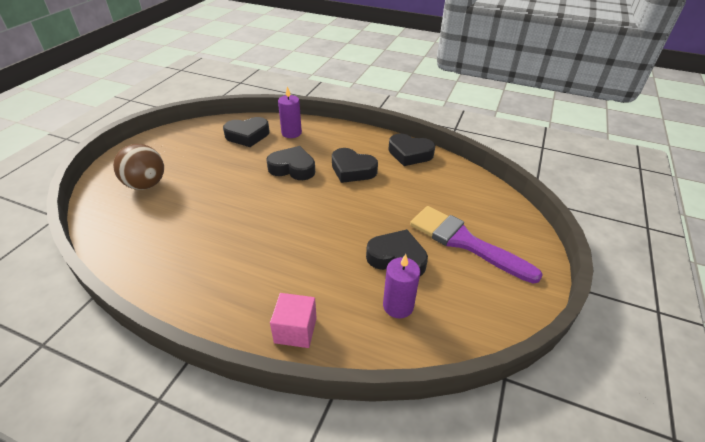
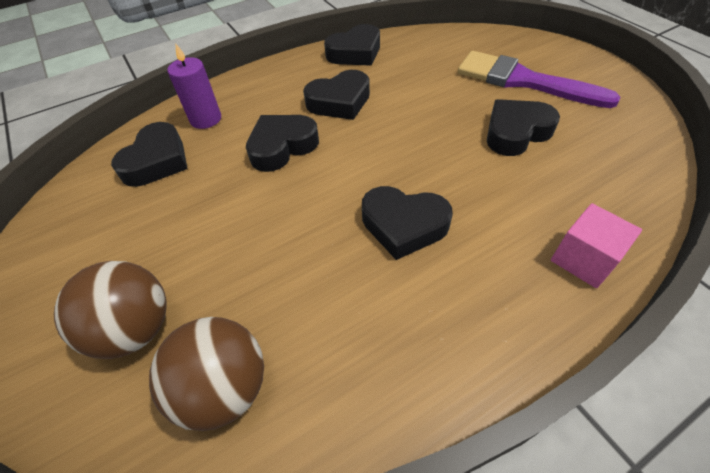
camera: 50 degrees left, 10 degrees up
purple candle [383,254,420,318] -> none
purple brush [410,206,543,283] -> purple brush turned 45 degrees clockwise [458,51,620,108]
none -> brown ball [149,317,264,431]
none -> black heart [362,186,453,260]

